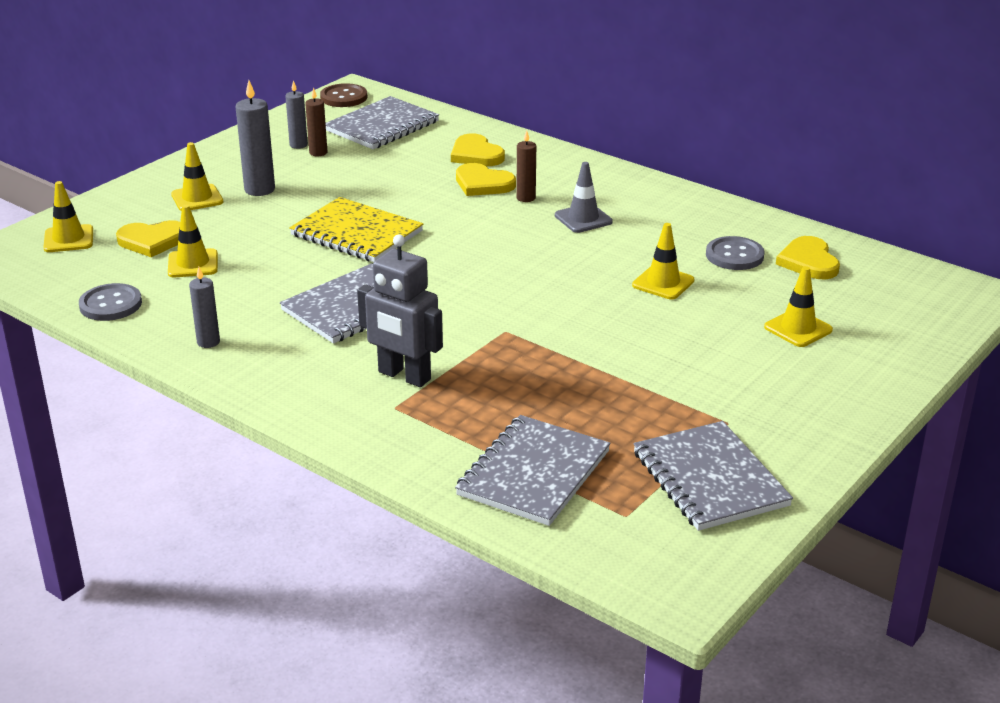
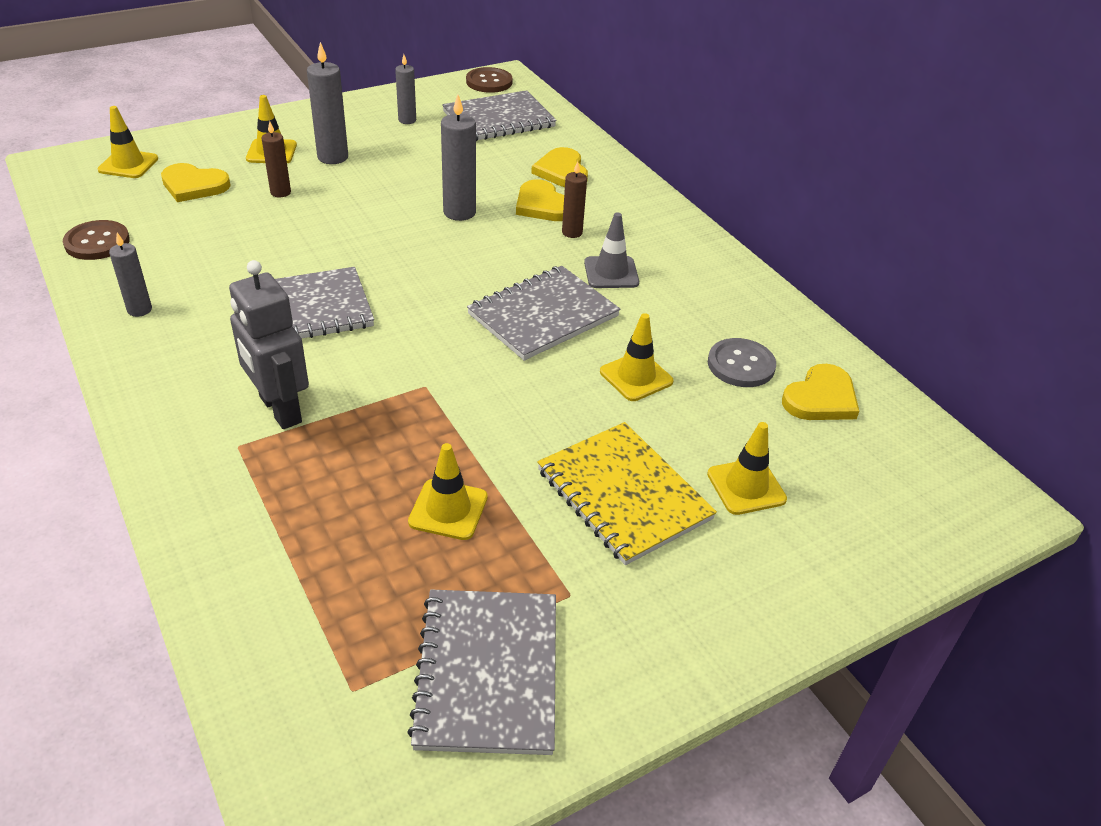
camera: 20 degrees right, 10 degrees up
grey button [79,283,142,321] -> brown button [63,220,130,260]
yellow traffic cone [168,205,218,277] -> yellow traffic cone moved to [408,443,488,540]
yellow notebook [289,197,423,262] -> yellow notebook moved to [537,422,717,565]
brown candle [305,88,327,156] -> brown candle moved to [262,121,291,197]
grey notebook [455,415,610,526] -> grey notebook moved to [467,266,620,361]
yellow heart [776,236,840,279] -> yellow heart turned 150 degrees counterclockwise [782,364,859,420]
none -> grey candle [441,95,476,221]

